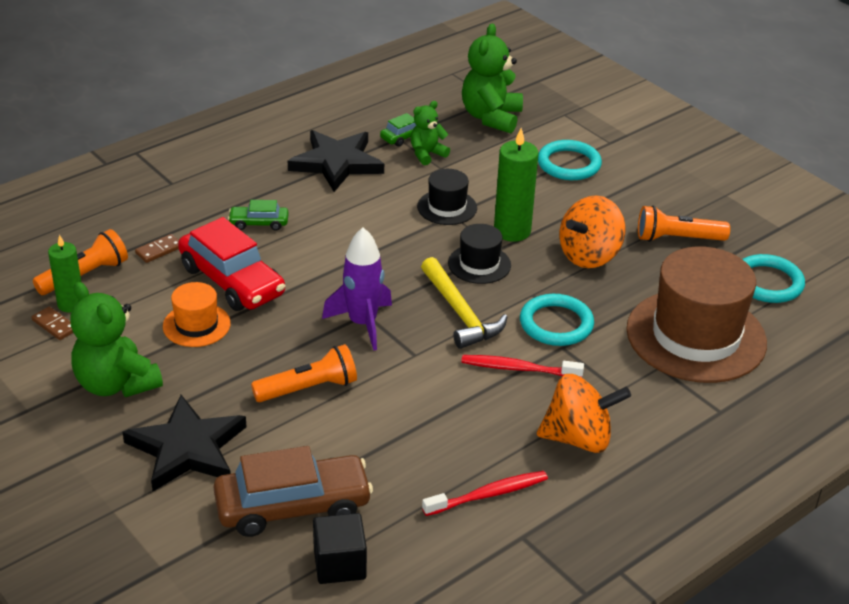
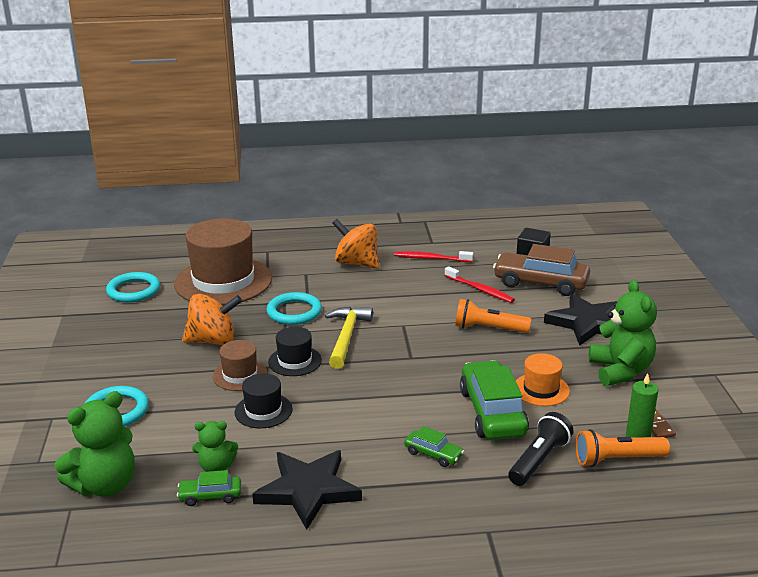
camera: 145 degrees left, 10 degrees down
brown domino [135,234,179,263] -> black flashlight [508,412,574,486]
red car [178,217,285,311] -> green car [460,360,529,440]
purple rocket [322,227,392,351] -> none
red toothbrush [461,355,584,378] -> red toothbrush moved to [444,266,515,303]
green candle [494,128,538,242] -> brown hat [212,340,268,391]
orange flashlight [638,205,730,242] -> none

